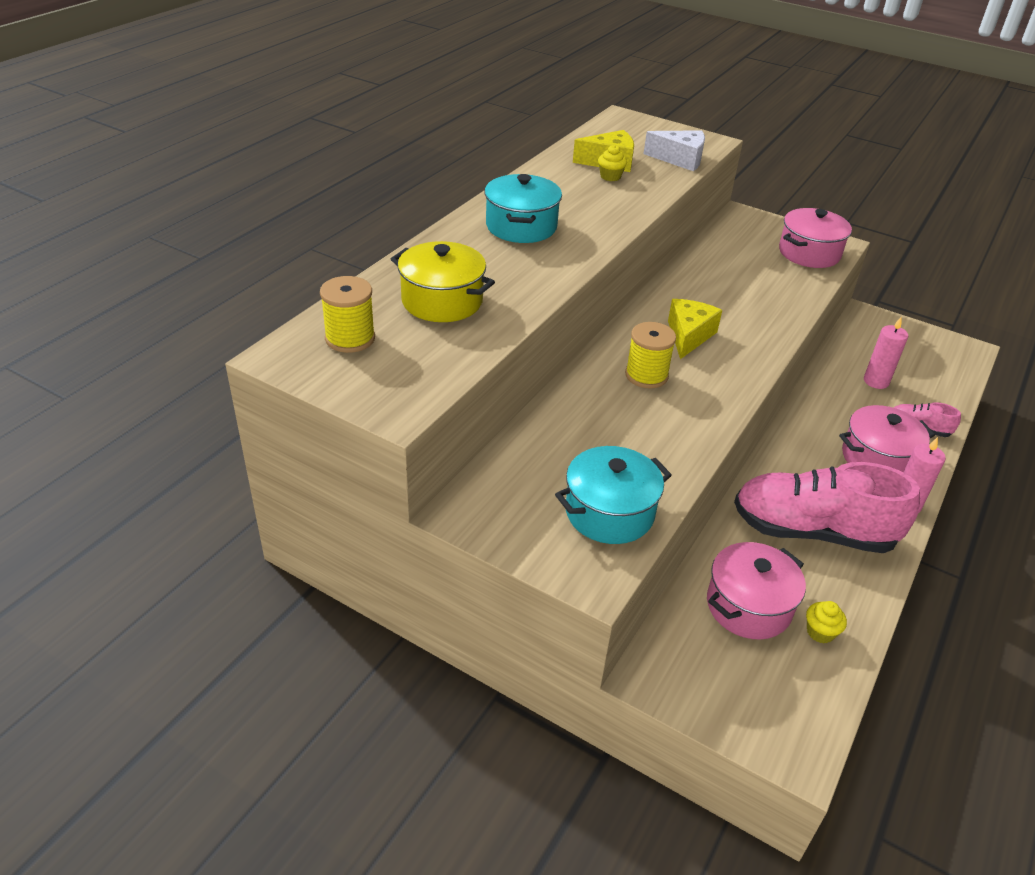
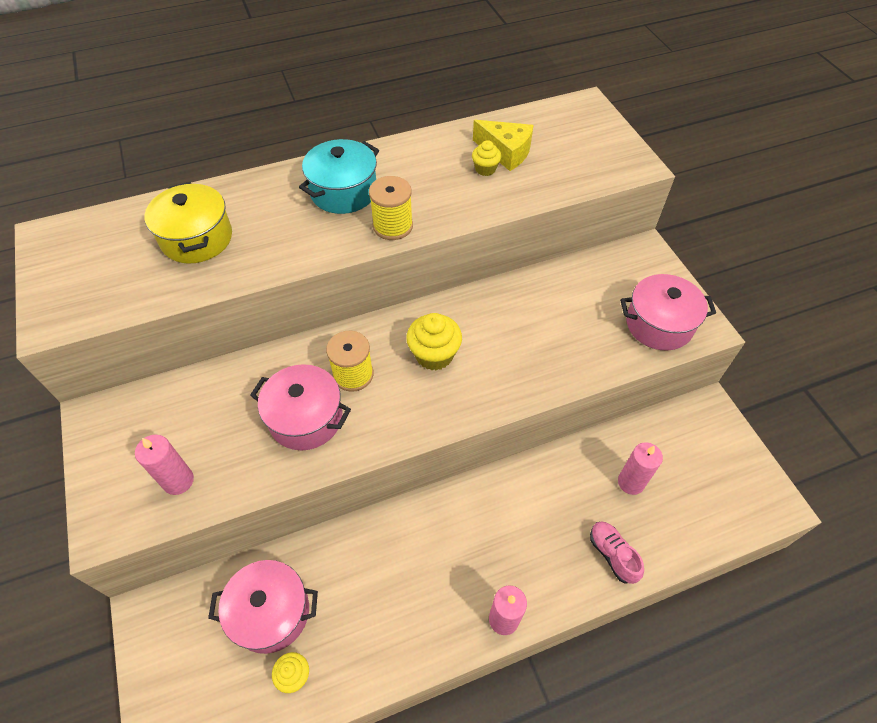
camera: 40 degrees right, 15 degrees up
yellow spool [320,276,375,353] -> yellow spool moved to [369,176,413,240]
turquoise pot [555,446,672,544] -> pink candle [135,435,194,495]
white cheese [644,130,705,172] -> none
yellow cheese [668,299,722,359] -> yellow cupcake [406,313,462,371]
pink shoe [734,462,920,553] -> none
pink pot [839,405,935,472] -> pink pot moved to [250,364,351,450]

